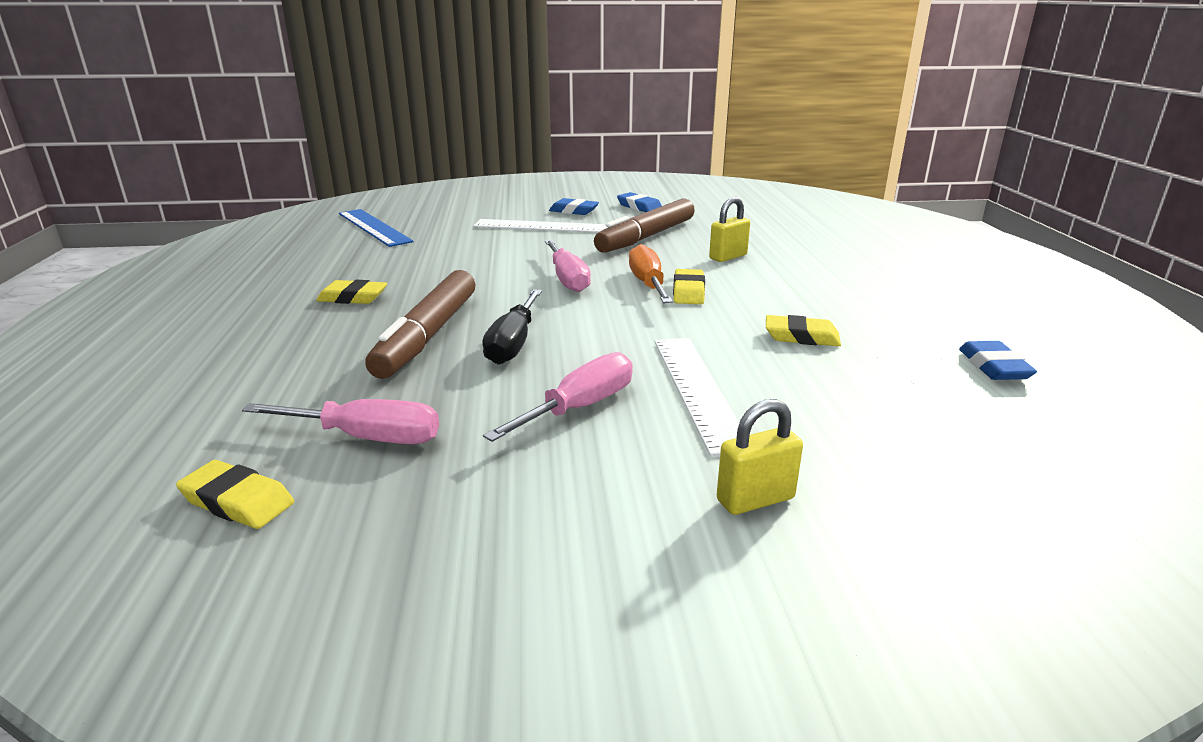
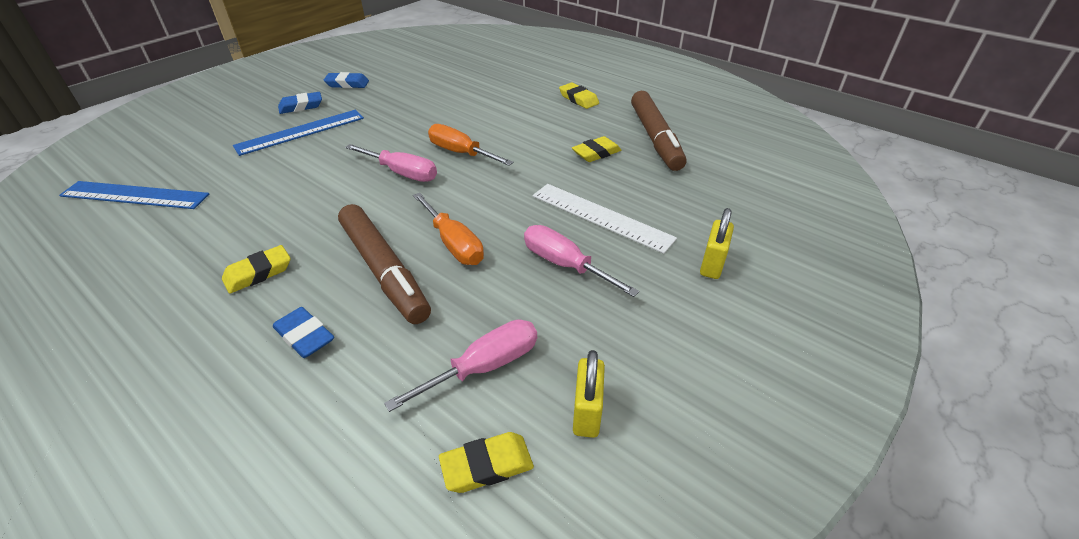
camera: 45 degrees left, 15 degrees up
white ruler [473,219,608,233] -> blue ruler [233,110,364,156]
black screwdriver [482,289,542,364] -> orange screwdriver [413,193,484,265]
pink screwdriver [483,352,633,442] -> pink screwdriver turned 45 degrees counterclockwise [524,225,639,297]
brown marker [594,198,695,253] -> brown marker moved to [631,91,686,171]
yellow eraser [673,269,705,304] -> yellow eraser moved to [559,82,599,109]
yellow padlock [709,197,750,262] -> yellow padlock moved to [573,350,605,438]
blue eraser [959,341,1037,380] -> blue eraser moved to [273,307,334,358]

